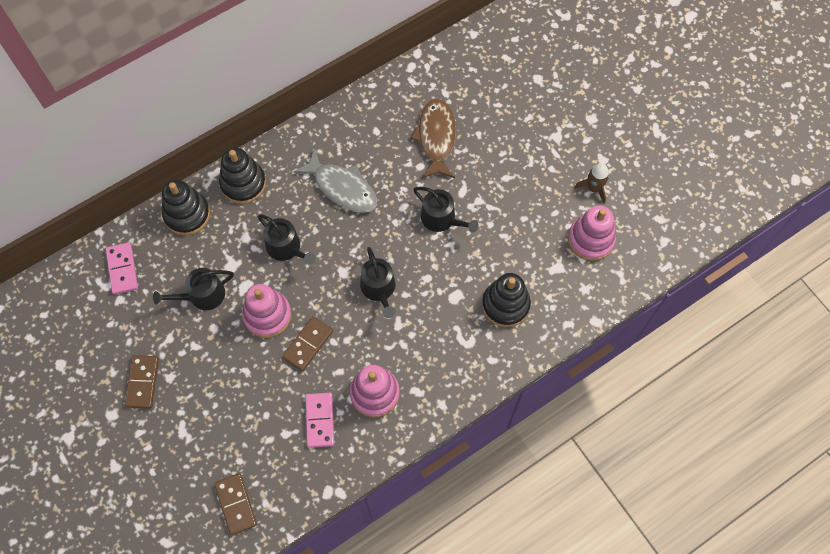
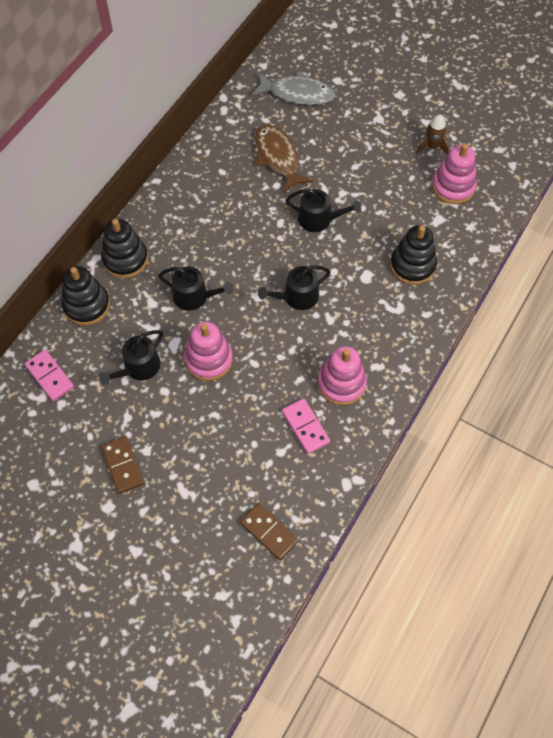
camera: 25 degrees left, 5 degrees down
brown domino [282,316,333,371] -> none
grey fish [294,148,377,213] -> grey fish moved to [252,72,335,105]
black watering can [360,247,396,318] -> black watering can turned 105 degrees clockwise [258,265,331,310]

